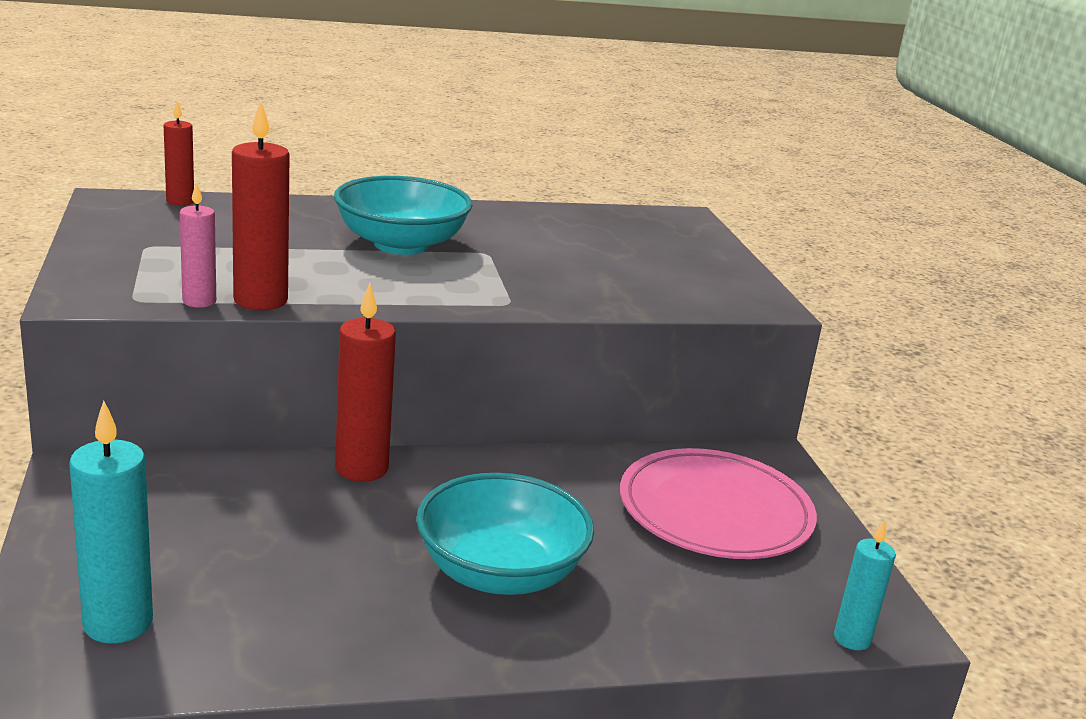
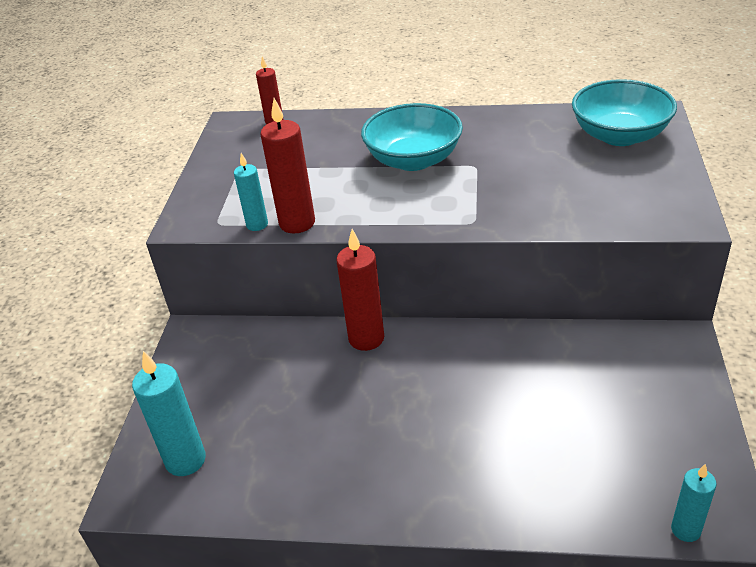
camera: 25 degrees right, 15 degrees up
pink candle [180,182,216,308] -> turquoise candle [234,153,268,231]
turquoise bowl [416,473,594,595] -> turquoise bowl moved to [572,79,677,146]
pink plate [620,448,817,559] -> none

